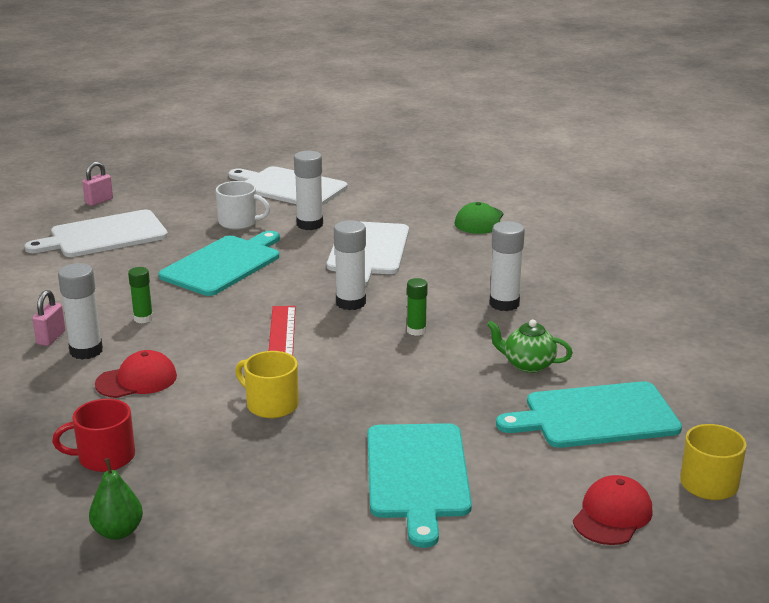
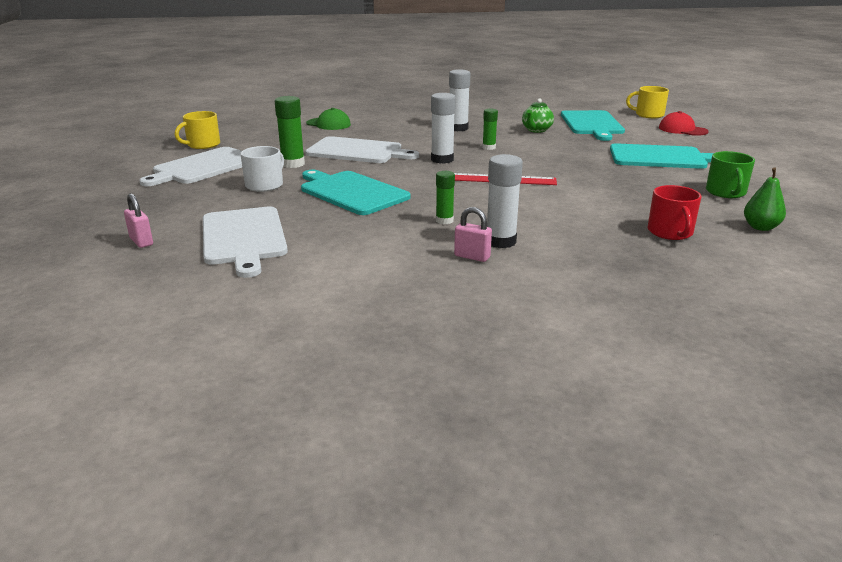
camera: 80 degrees left, 0 degrees up
red cap [95,350,177,398] -> none
yellow mug [235,351,299,418] -> yellow mug moved to [175,111,220,149]
white glue stick [294,151,323,230] -> green glue stick [274,96,305,168]
none -> green mug [706,151,755,198]

